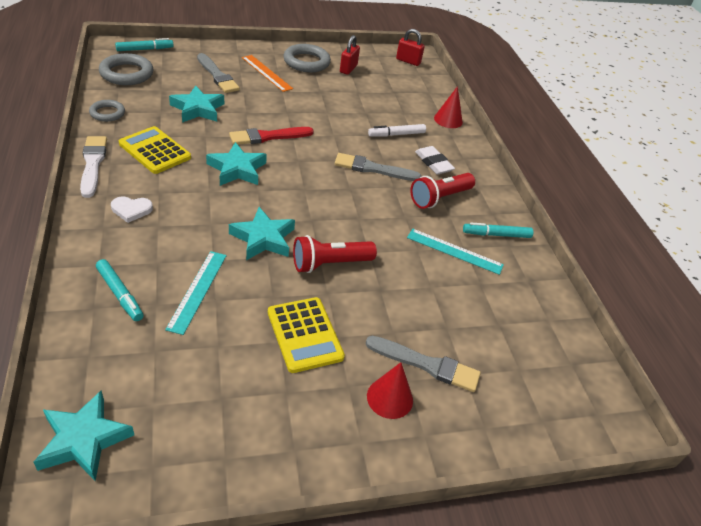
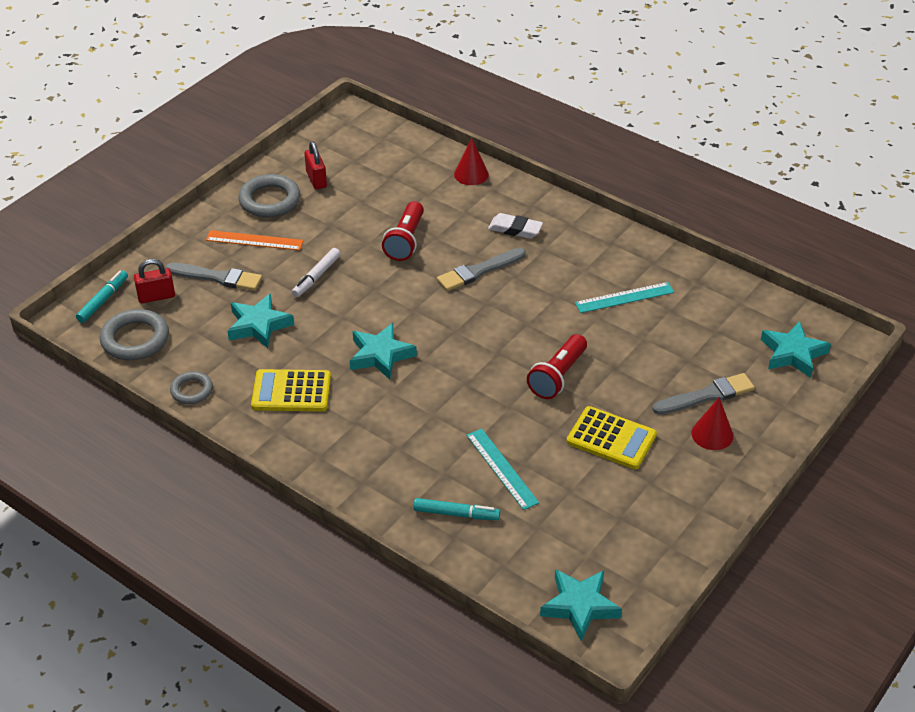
camera: 35 degrees left, 0 degrees up
white brush [80,136,107,198] -> none
white heart [111,196,153,223] -> none
red brush [229,127,314,145] -> none
turquoise star [229,207,295,260] -> turquoise star moved to [761,321,831,378]
white marker [368,124,426,137] -> white marker moved to [292,248,341,297]
red padlock [396,29,425,66] -> red padlock moved to [134,259,175,303]
red flashlight [410,173,475,209] -> red flashlight moved to [382,201,424,261]
turquoise marker [463,223,533,238] -> none

